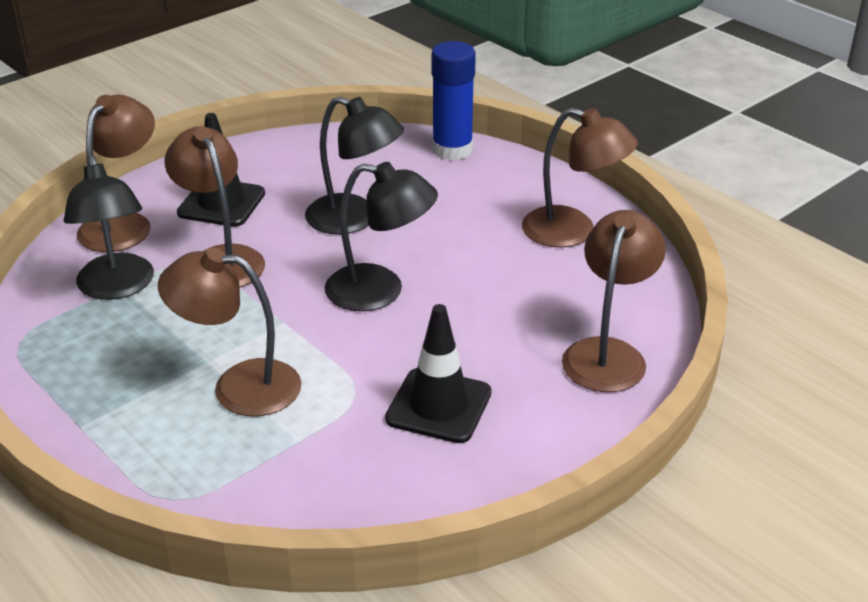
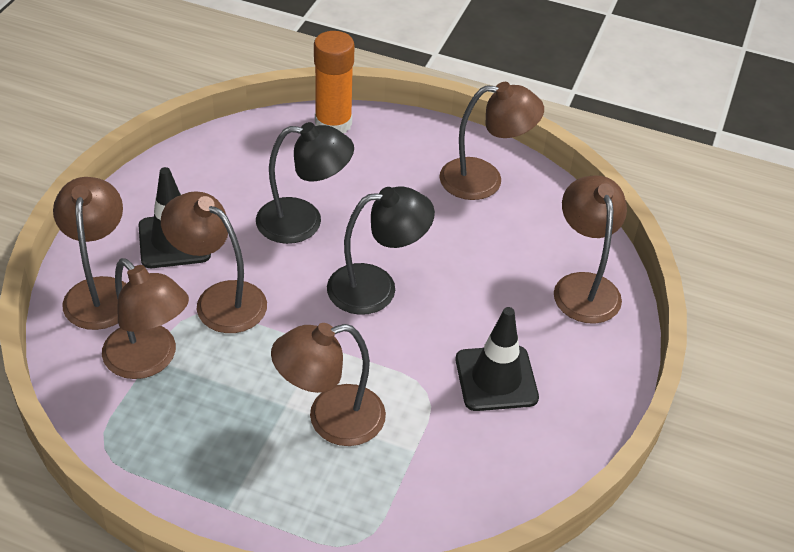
camera: 30 degrees left, 10 degrees up
black lamp [64,156,154,300] -> brown lamp [102,258,189,379]
blue glue stick [432,41,476,160] -> orange glue stick [314,31,355,133]

